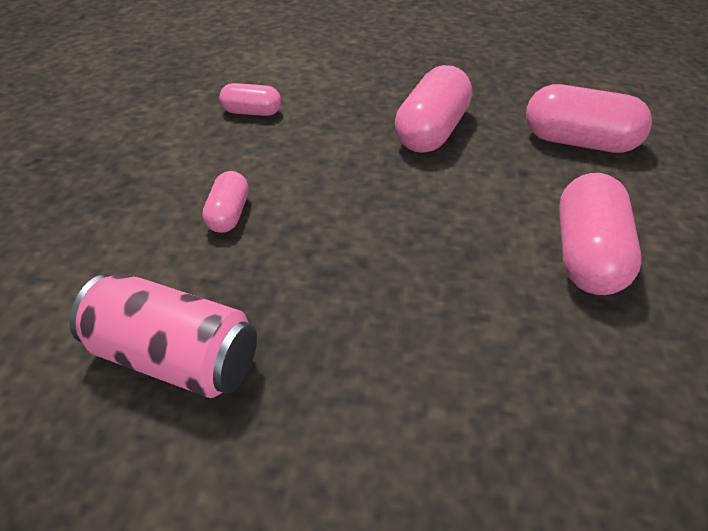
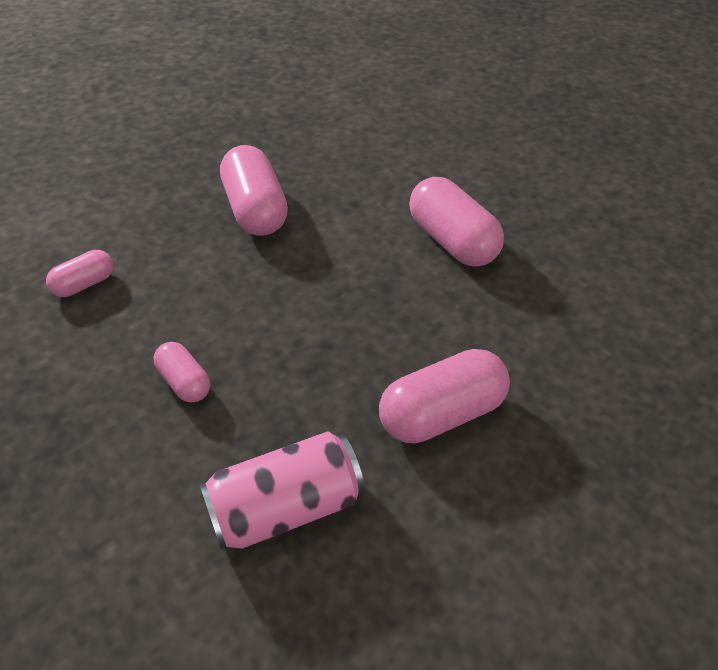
camera: 45 degrees left, 5 degrees up
pink capsule [526,84,652,153] -> pink capsule moved to [379,349,510,443]

